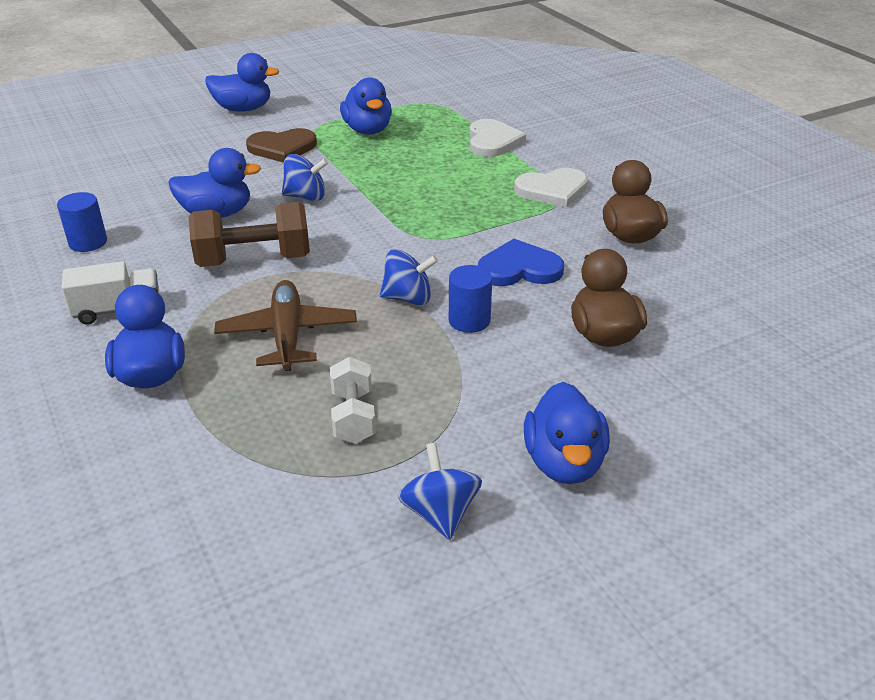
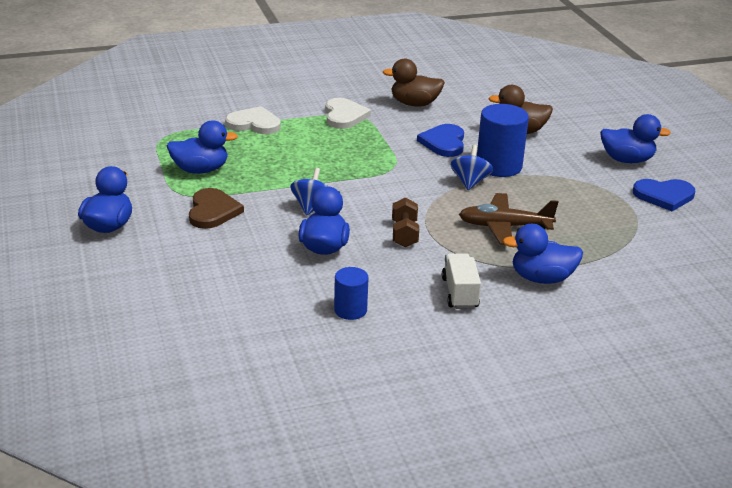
camera: 80 degrees left, 5 degrees down
brown dumbbell [188,202,310,267] -> brown dumbbell [392,197,419,247], size x0.61
white dumbbell [330,357,376,444] -> none
blue spinning top [398,443,482,540] -> blue heart [633,179,695,211]
blue cylinder [449,265,492,333] -> blue cylinder [477,104,529,177], size x1.73

